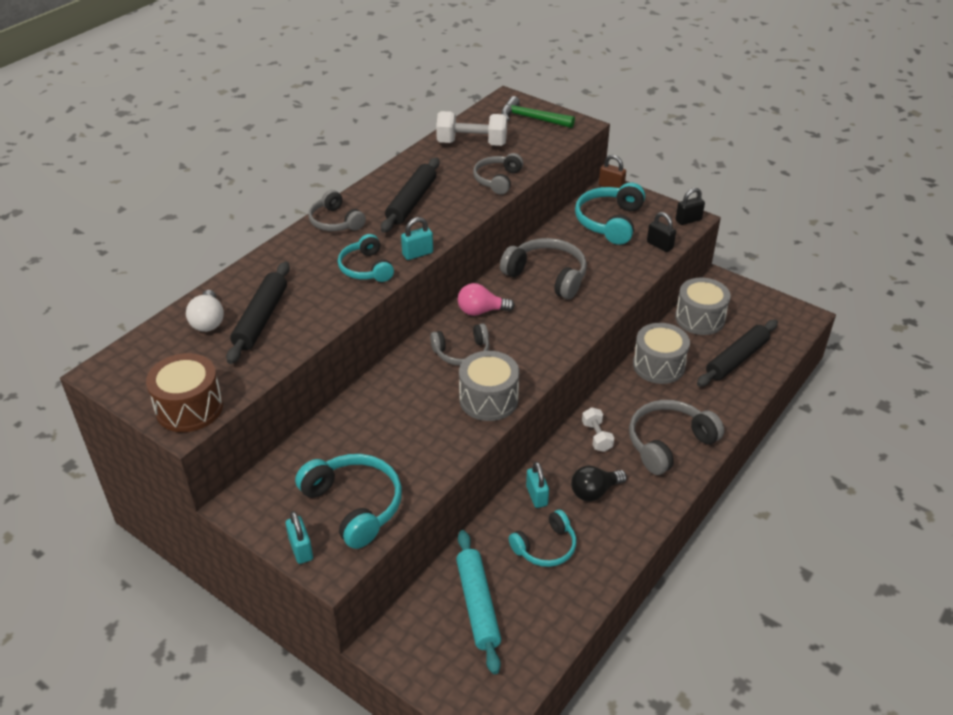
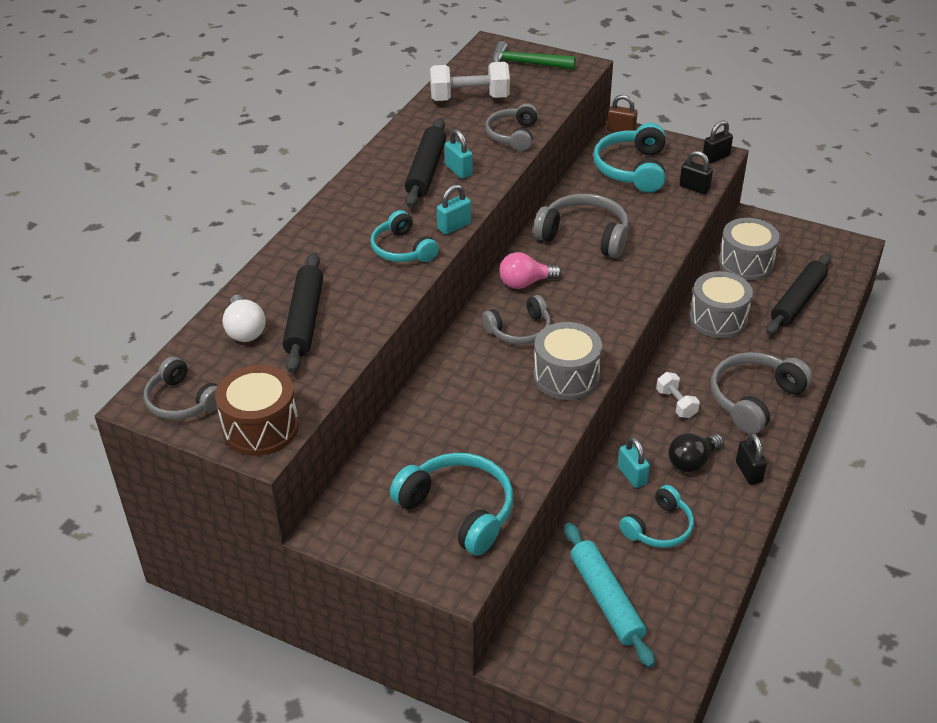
camera: 10 degrees left, 0 degrees up
turquoise padlock [286,511,313,564] -> turquoise padlock moved to [445,129,473,179]
grey headphones [308,190,366,231] -> grey headphones moved to [144,356,218,420]
none -> black padlock [736,433,767,485]

